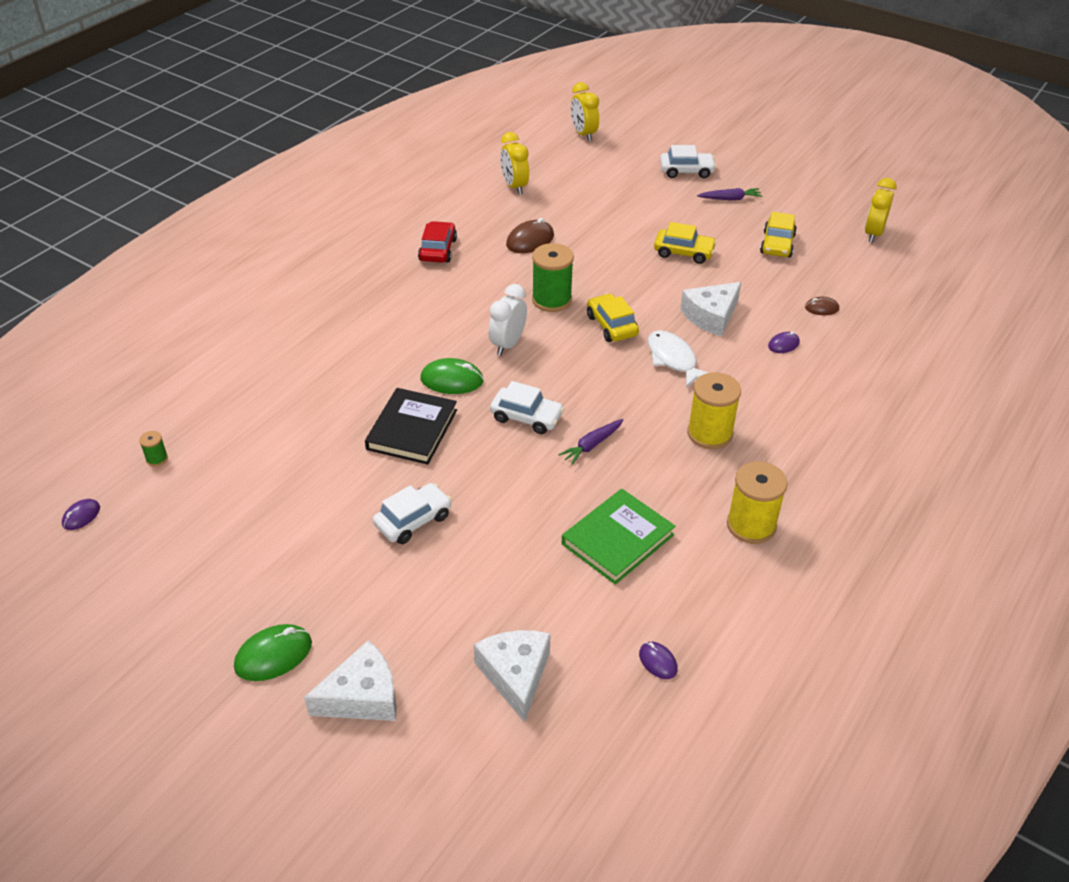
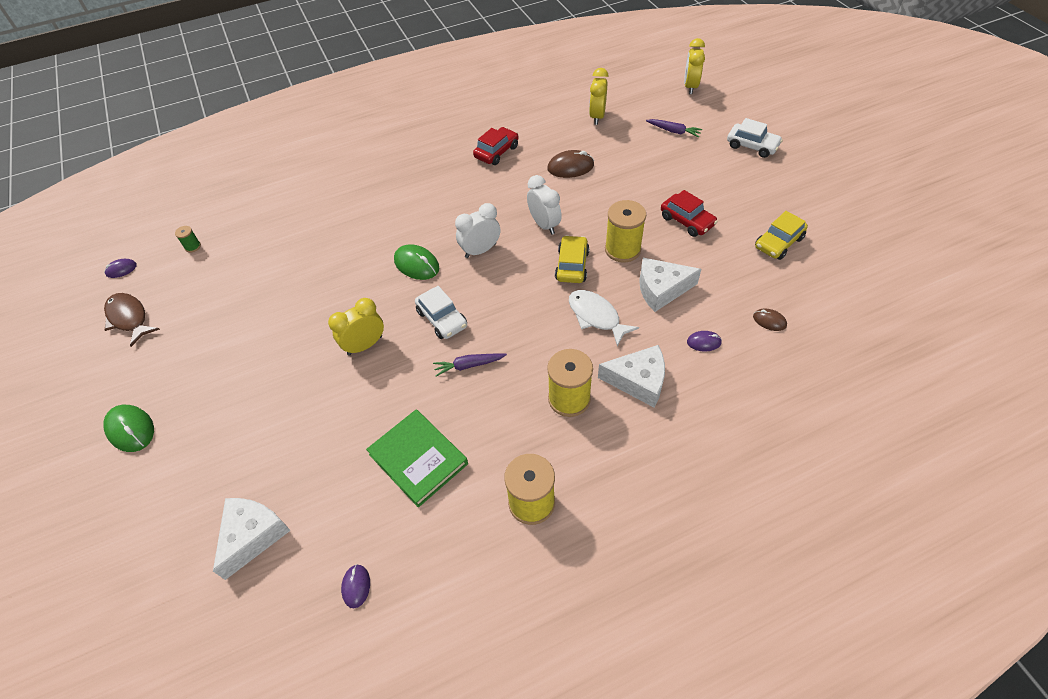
camera: 35 degrees right, 10 degrees up
green mouse [234,624,312,681] -> green mouse turned 45 degrees clockwise [103,405,154,452]
white cheese [304,640,397,721] -> white cheese moved to [598,345,665,408]
black book [365,388,457,465] -> none
white car [373,483,452,544] -> none
green spool [532,243,574,312] -> white clock [527,175,562,235]
green book [562,489,676,585] -> green book turned 60 degrees clockwise [366,409,468,508]
white fish [648,330,708,388] -> white fish turned 45 degrees counterclockwise [569,290,639,347]
yellow car [654,222,717,264] -> red car [661,190,718,237]
purple carrot [697,188,762,200] -> purple carrot moved to [646,119,702,137]
yellow clock [865,178,897,243] -> yellow clock moved to [328,298,384,356]
none -> brown fish [104,293,160,347]
none -> yellow spool [605,200,646,262]

